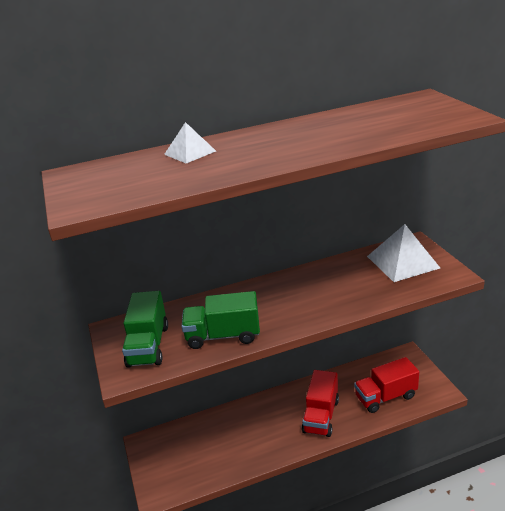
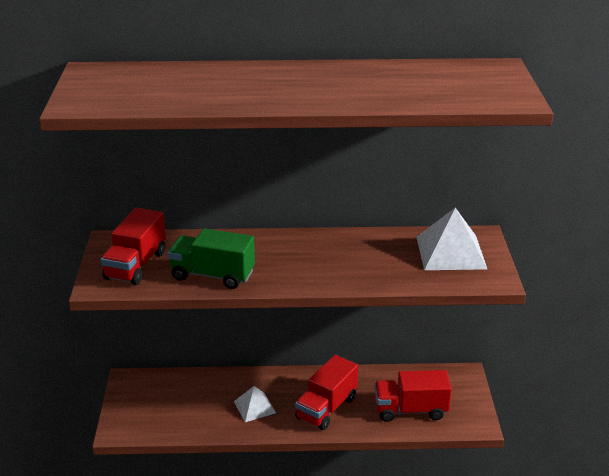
camera: 15 degrees right, 0 degrees up
green truck [122,291,168,368] -> red truck [101,207,166,285]
white pyramid [164,122,216,163] -> white pyramid moved to [234,386,276,422]

